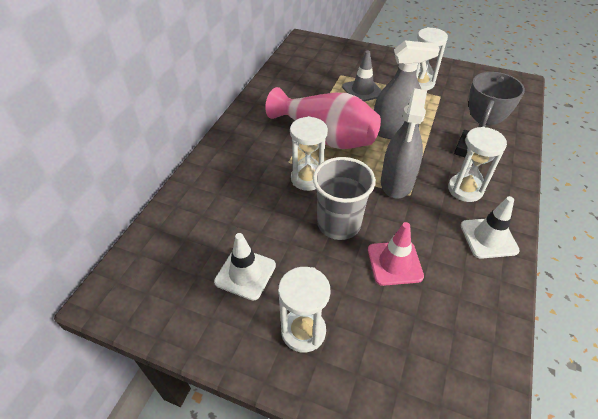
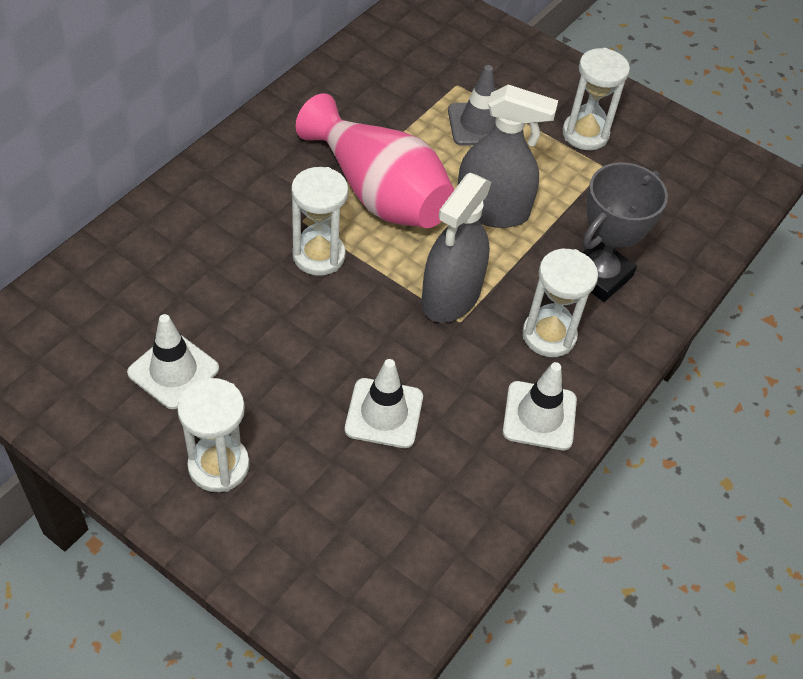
camera: 10 degrees right, 5 degrees up
grey cup [313,157,376,240] -> none
pink traffic cone [368,222,424,286] -> white traffic cone [345,359,423,448]

